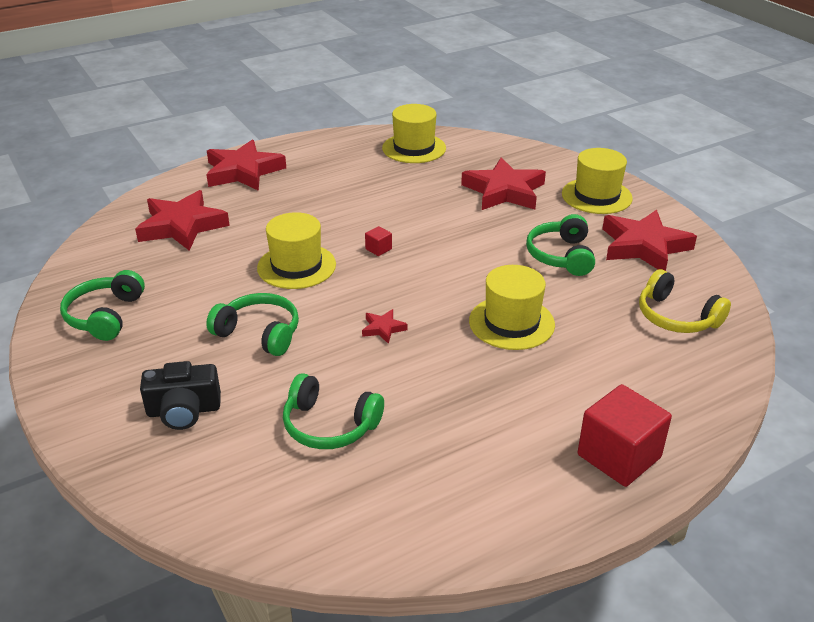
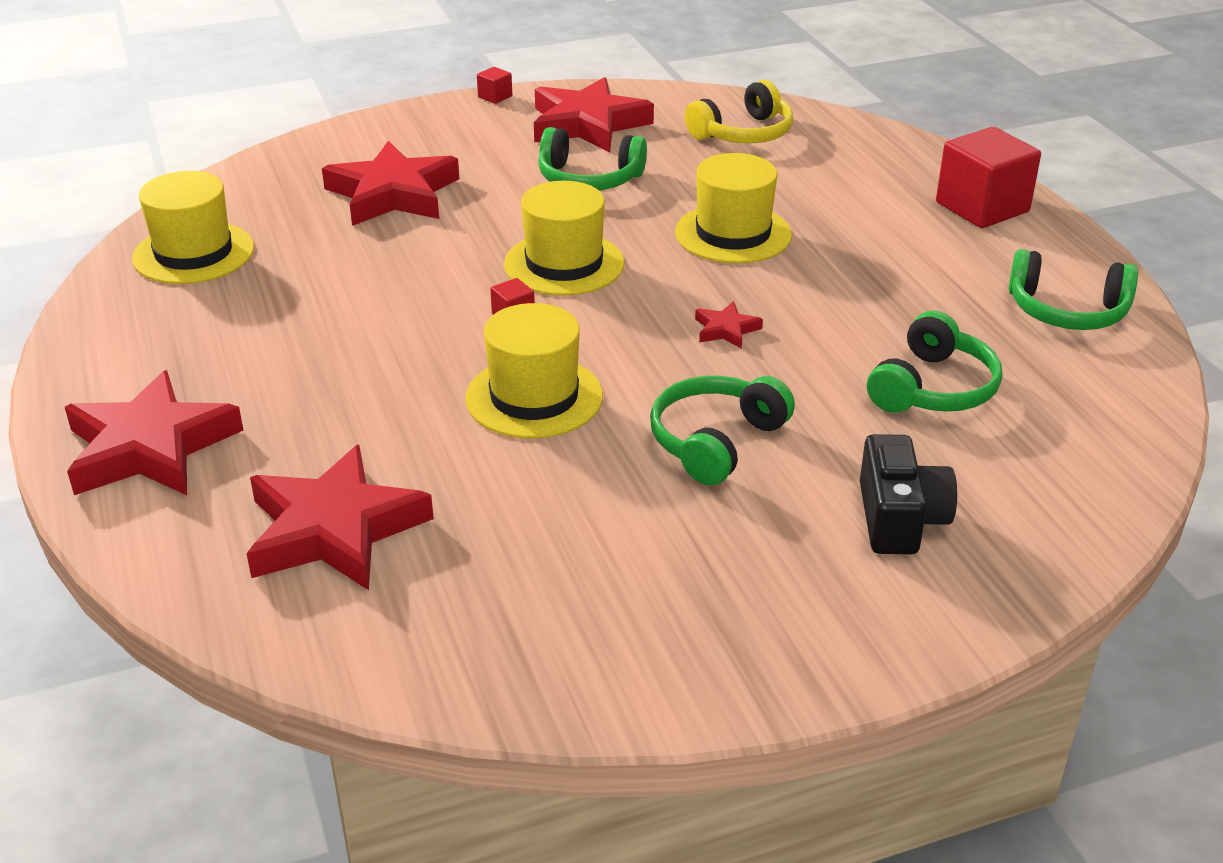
camera: 80 degrees left, 0 degrees up
green headphones [60,270,145,341] -> green headphones moved to [1009,249,1138,330]
yellow hat [562,148,633,214] -> yellow hat moved to [504,181,624,296]
none -> red cube [477,67,512,104]

